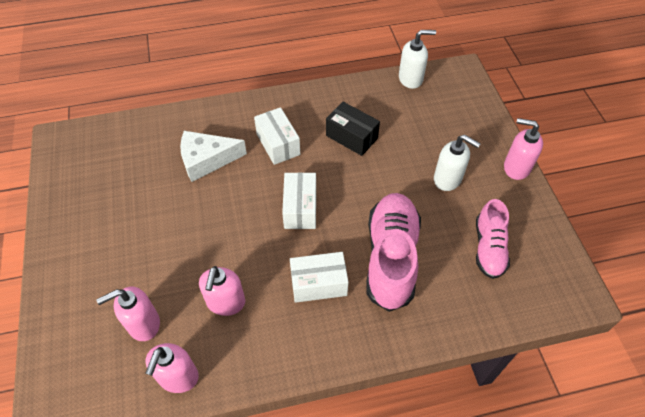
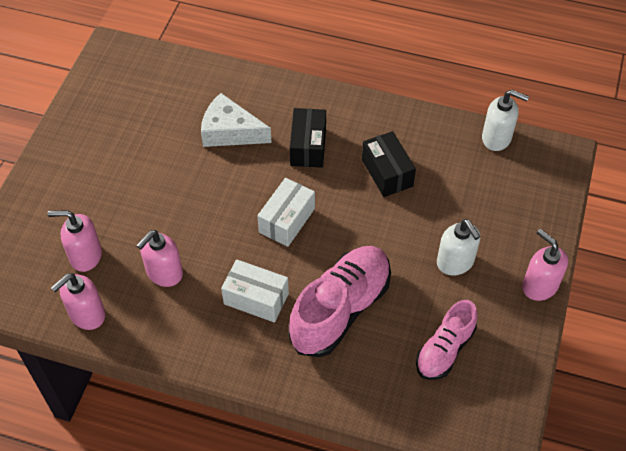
camera: 30 degrees right, 0 degrees up
white box [254,107,300,165] -> black box [290,108,326,168]

